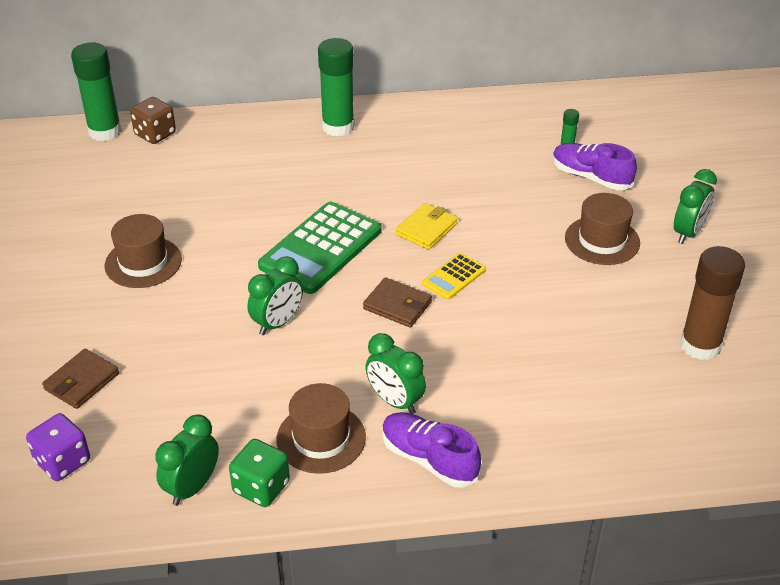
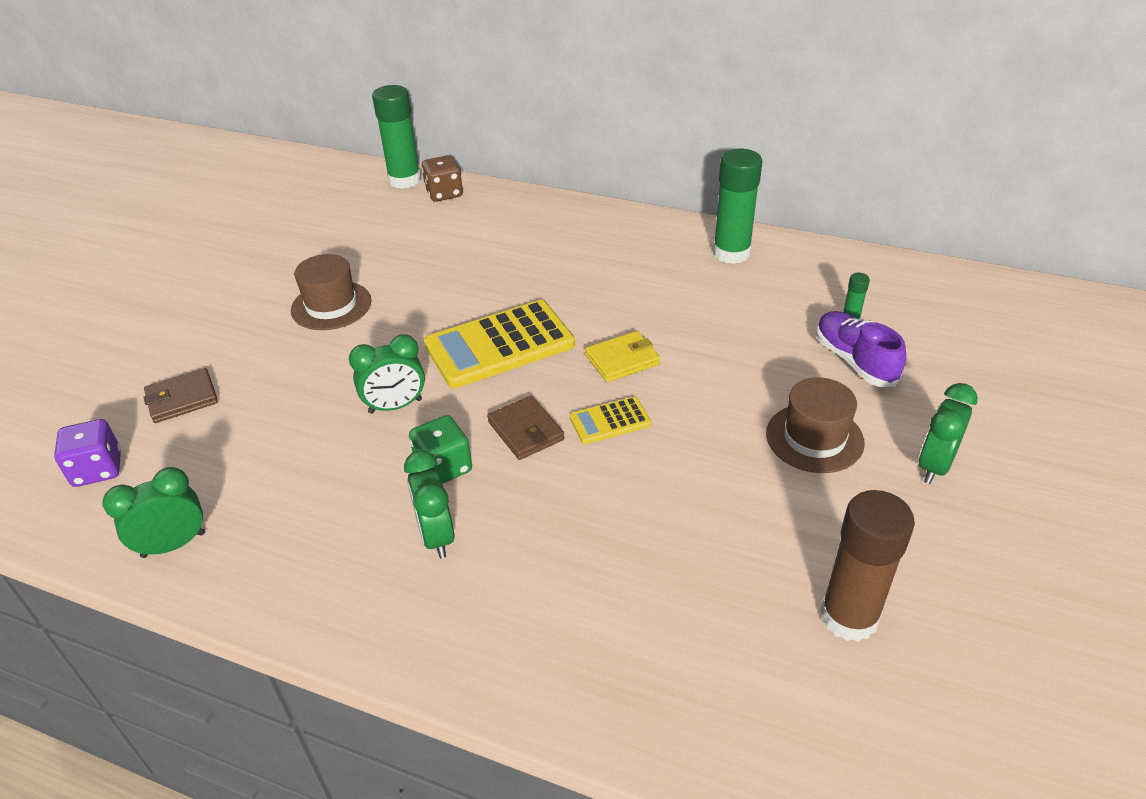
camera: 30 degrees right, 0 degrees up
green dice [229,439,290,507] -> green dice moved to [409,415,472,484]
green calculator [258,202,381,294] -> yellow calculator [424,300,575,388]
brown hat [276,383,366,474] -> none
green glue stick [318,38,355,137] -> green glue stick moved to [713,149,762,264]
purple shoe [382,412,481,488] -> none
green clock [674,169,717,244] -> green clock turned 150 degrees clockwise [918,383,978,484]

